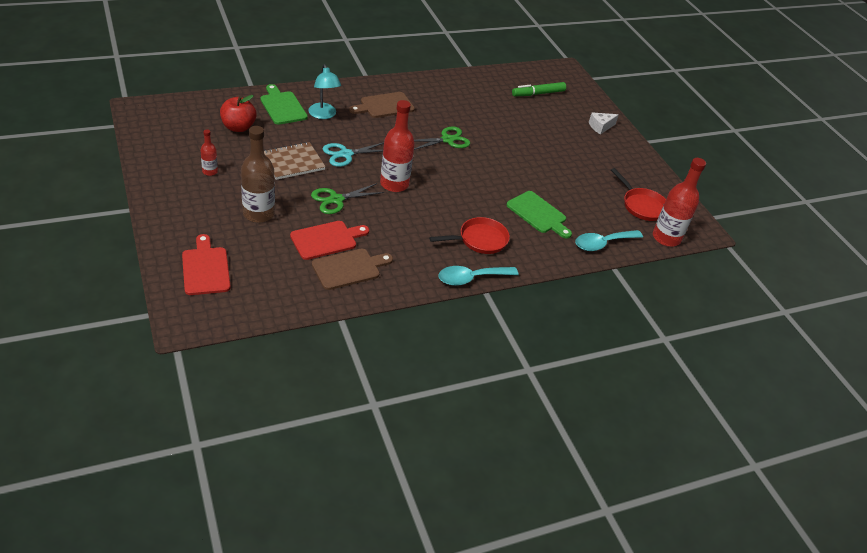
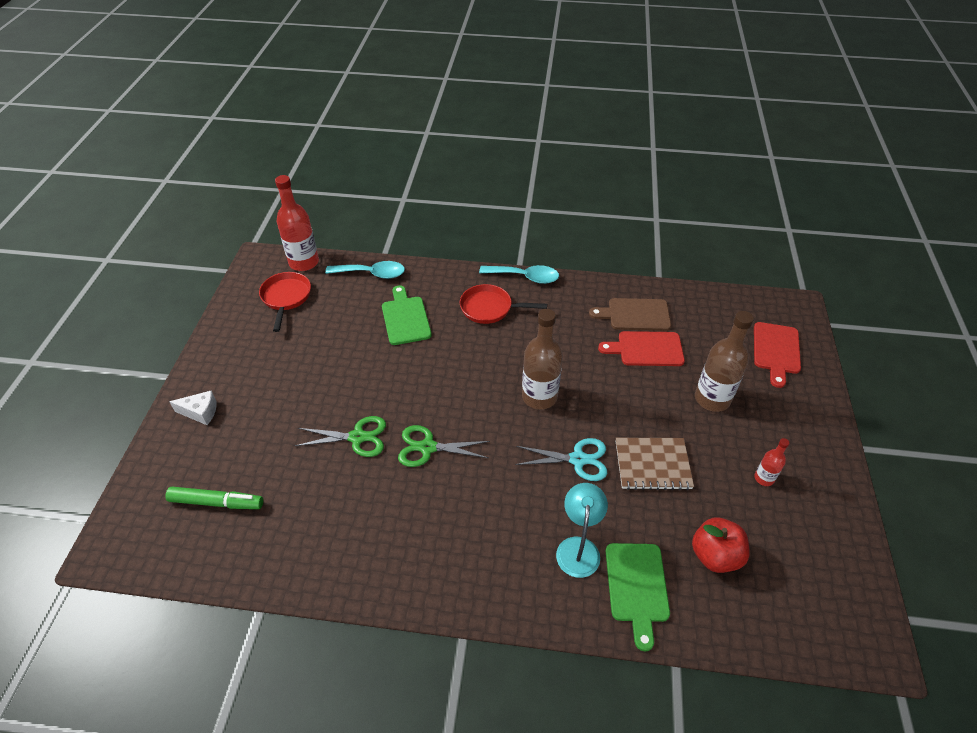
camera: 145 degrees left, 5 degrees up
green scissors [311,183,384,214] -> green scissors moved to [295,416,386,457]
brown cutting board [349,92,415,118] -> none
red bottle [380,100,415,192] -> brown bottle [522,309,563,410]

